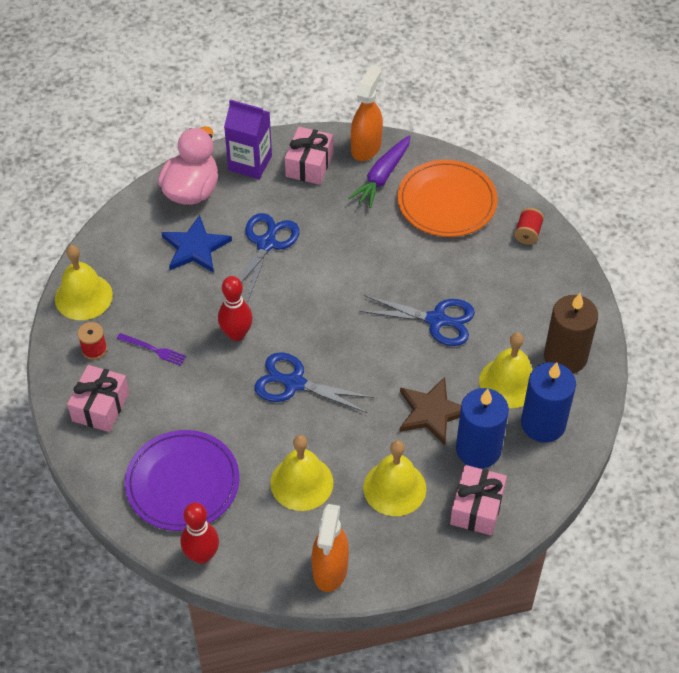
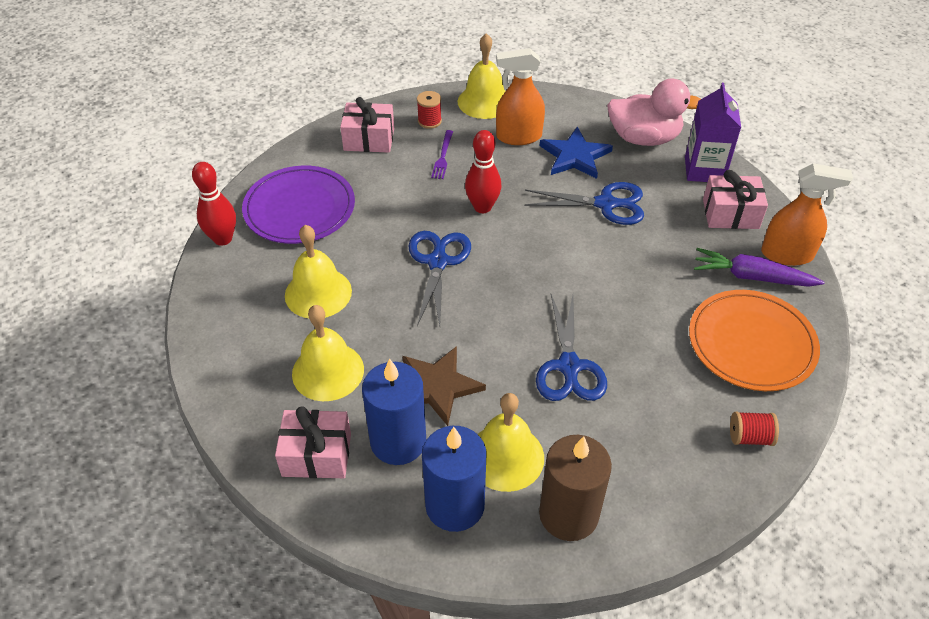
camera: 75 degrees right, 5 degrees down
orange spray bottle [312,504,349,592] -> orange spray bottle moved to [496,48,545,145]

